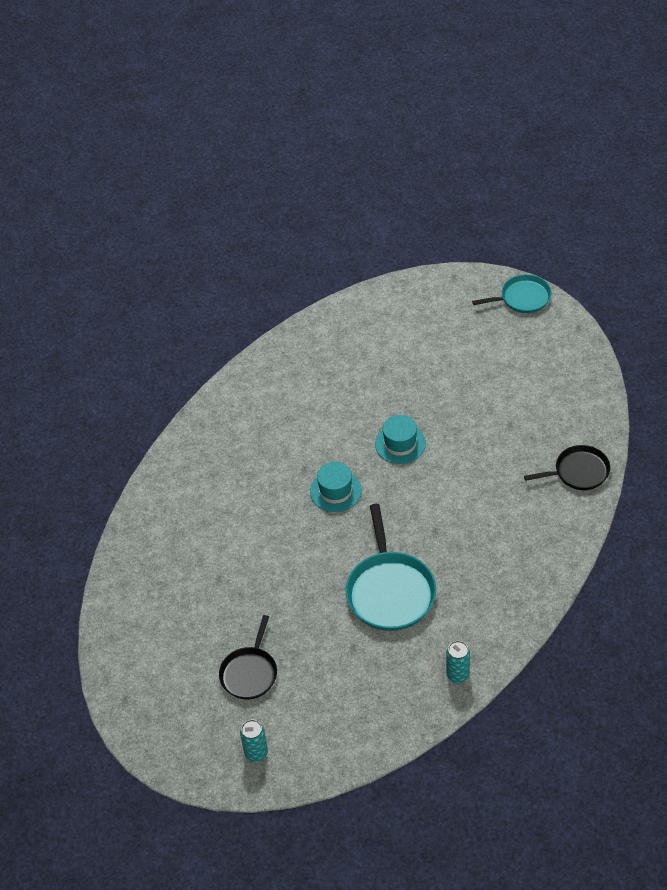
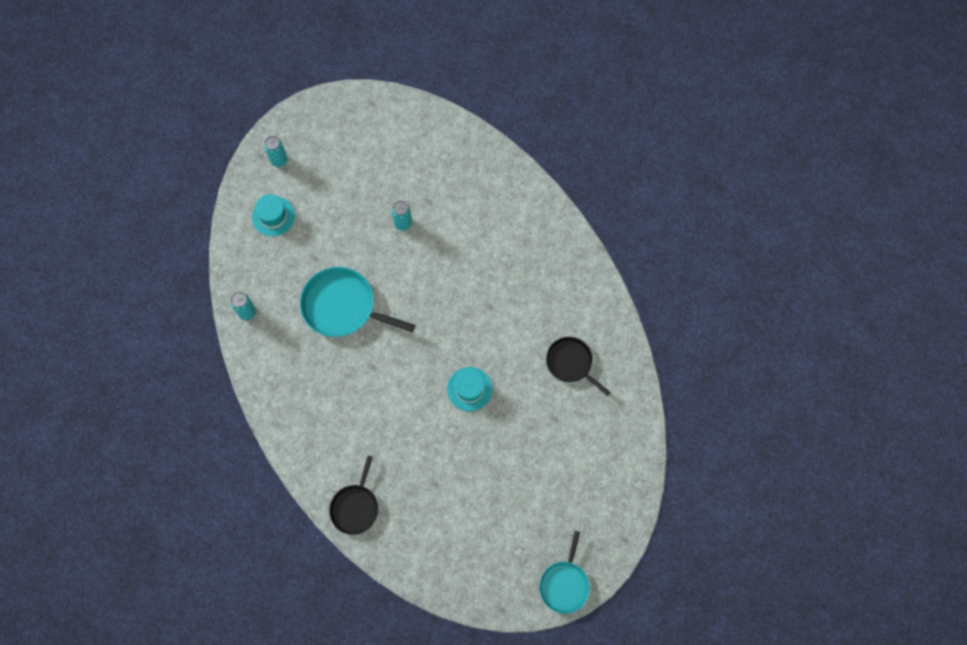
camera: 115 degrees right, 20 degrees up
black pan [219,615,277,700] -> black pan moved to [546,337,611,396]
turquoise hat [310,462,362,512] -> turquoise hat moved to [252,194,295,236]
none -> turquoise can [391,201,412,231]

